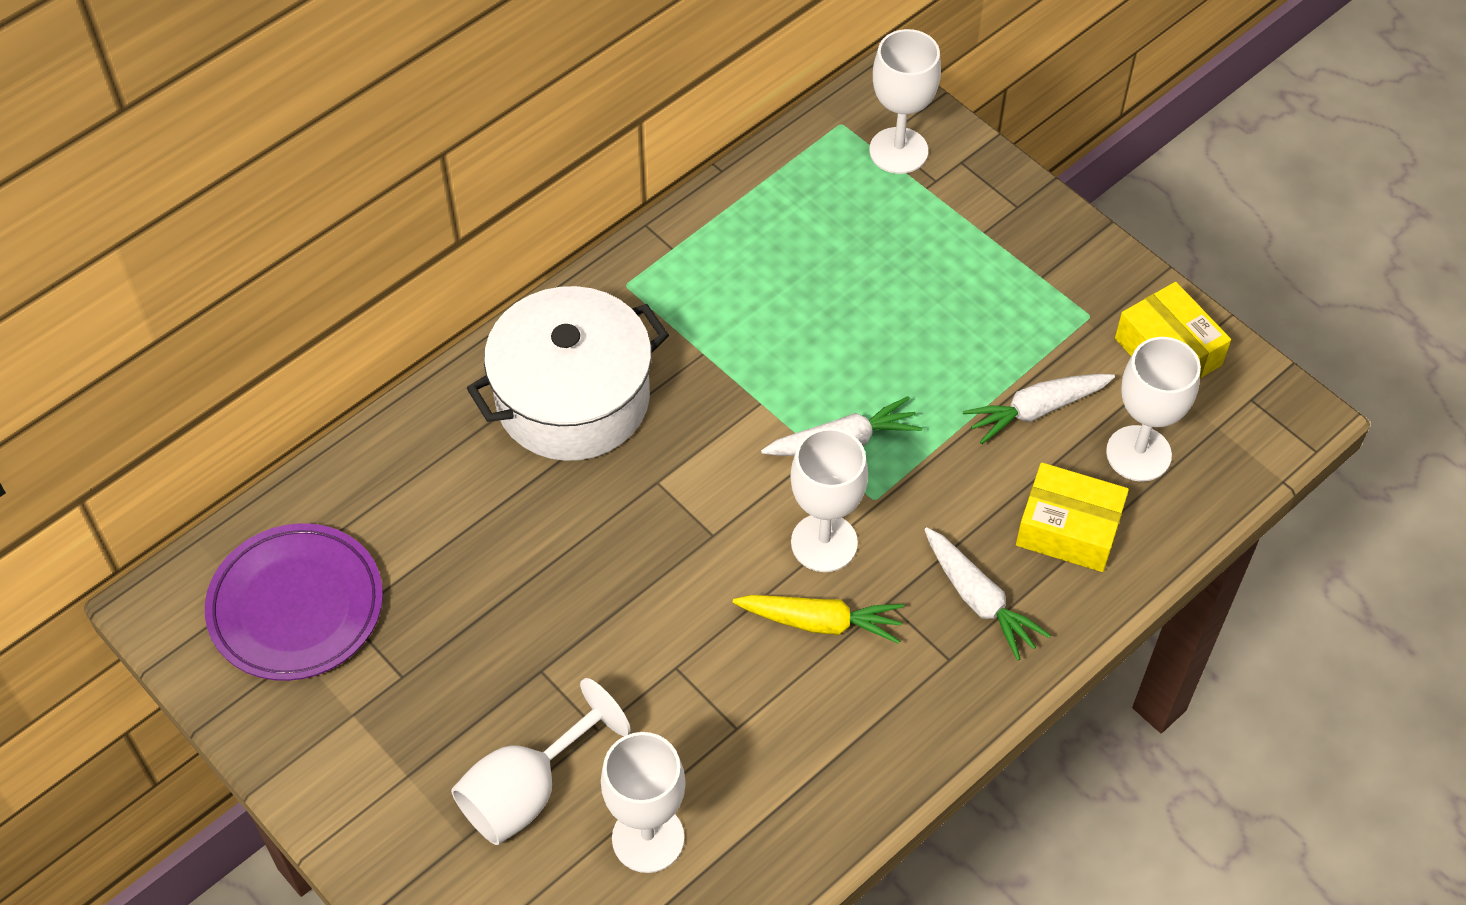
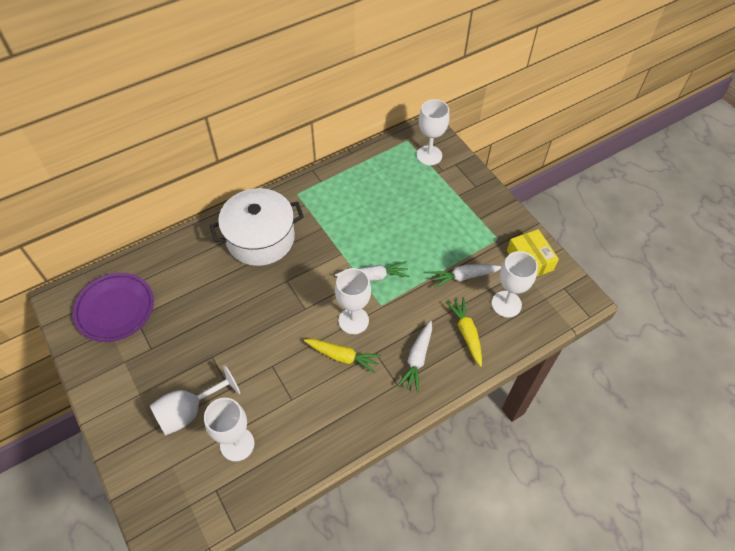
camera: 10 degrees right, 0 degrees up
white carrot [924,527,1051,661] -> white carrot turned 45 degrees clockwise [398,321,432,392]
yellow box [1016,463,1129,572] -> yellow carrot [446,297,482,367]

